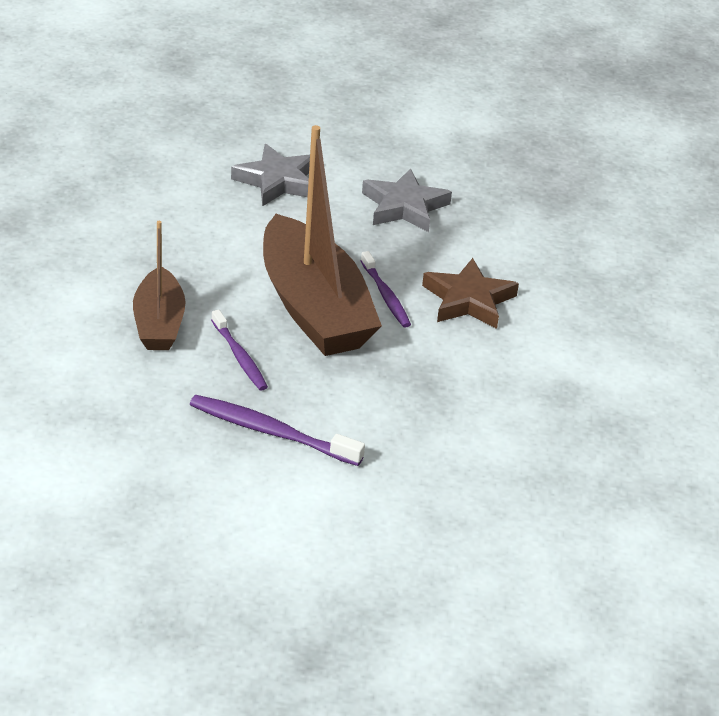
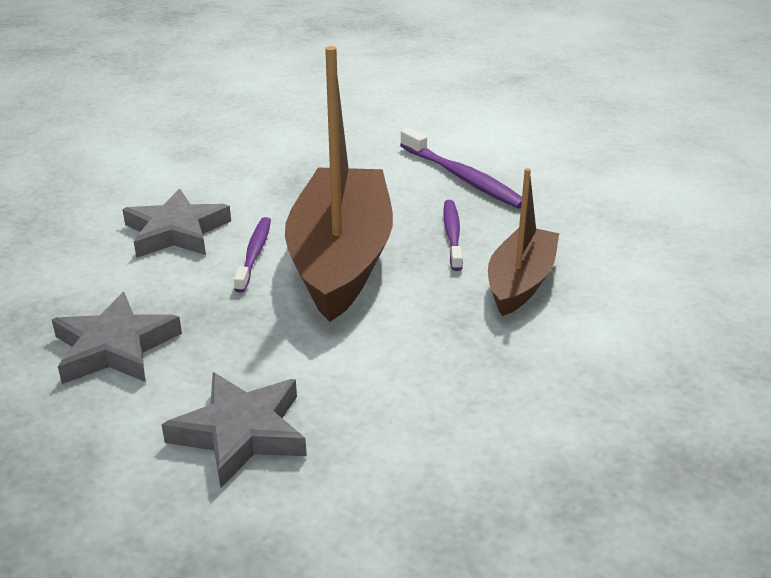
camera: 150 degrees left, 5 degrees down
brown star [422,258,519,329] -> grey star [122,189,231,258]

